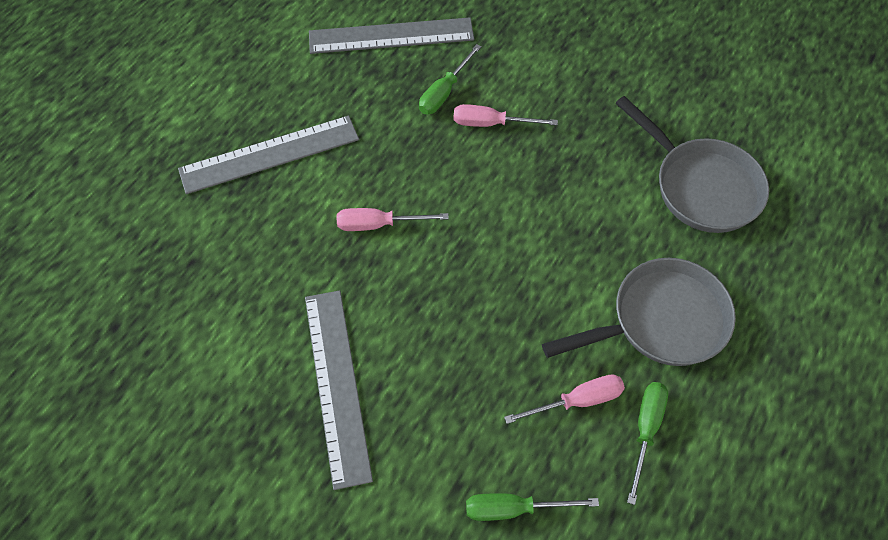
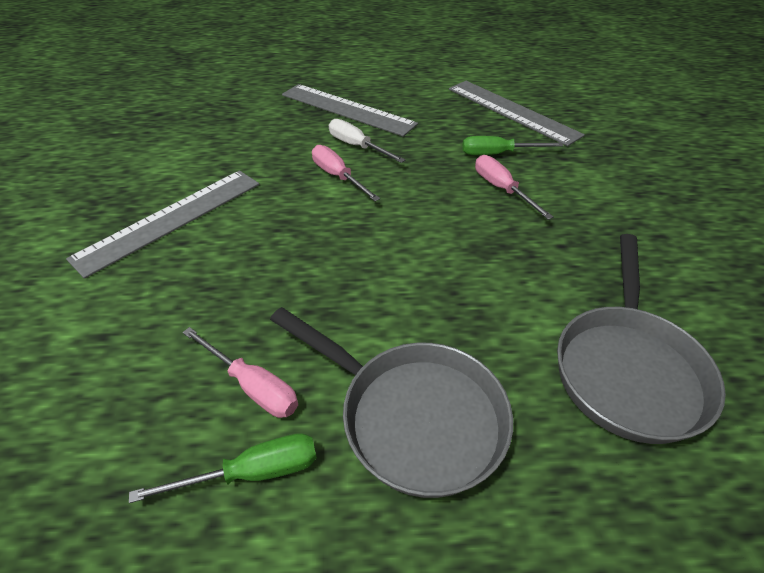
camera: 55 degrees right, 15 degrees down
green screwdriver [466,493,599,521] -> none
none -> white screwdriver [329,119,405,163]

